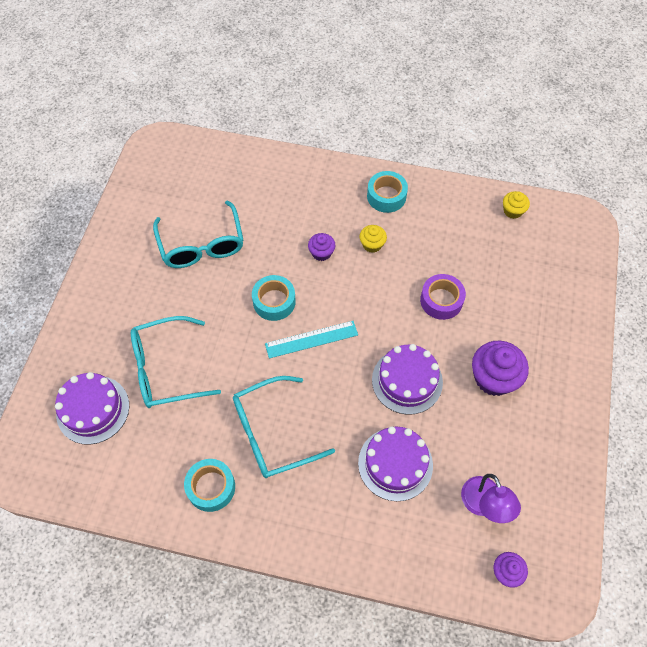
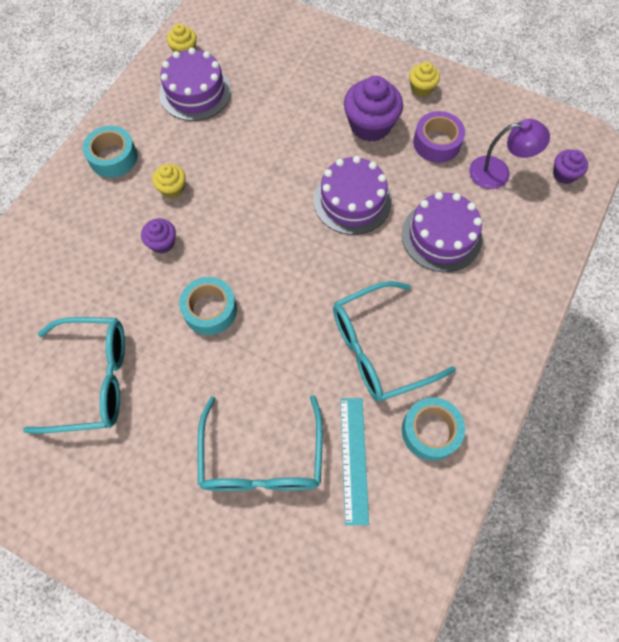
camera: 75 degrees left, 5 degrees up
purple cake [55,372,129,445] -> purple cake moved to [159,48,231,121]
turquoise glasses [233,376,335,478] -> turquoise glasses turned 75 degrees clockwise [333,281,456,402]
turquoise ruler [265,321,358,359] -> turquoise ruler moved to [340,398,369,526]
purple tape [420,274,466,320] -> purple tape moved to [413,111,465,163]
none -> yellow cupcake [409,62,440,97]

